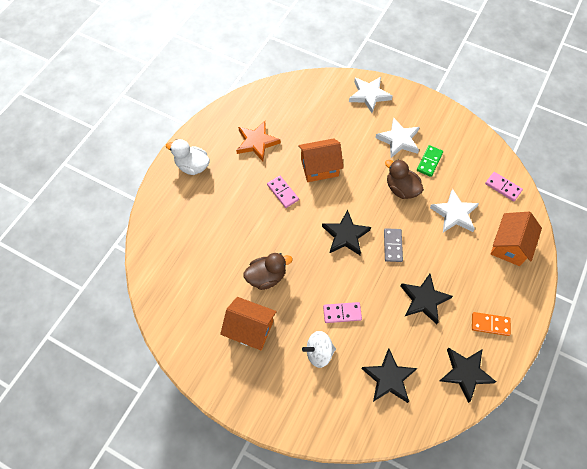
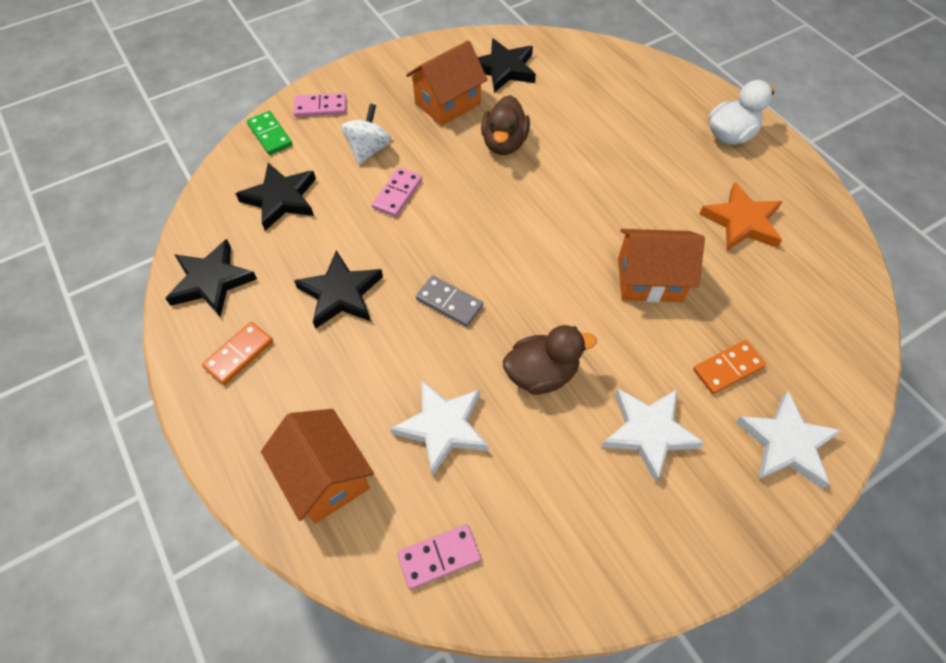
camera: 120 degrees right, 5 degrees down
pink domino [267,176,299,208] -> pink domino moved to [294,93,346,117]
orange house [298,138,344,182] -> orange house turned 75 degrees clockwise [618,229,705,303]
black star [322,210,371,255] -> black star moved to [478,38,536,93]
green domino [417,145,443,177] -> green domino moved to [247,111,292,155]
none -> orange domino [693,340,766,394]

